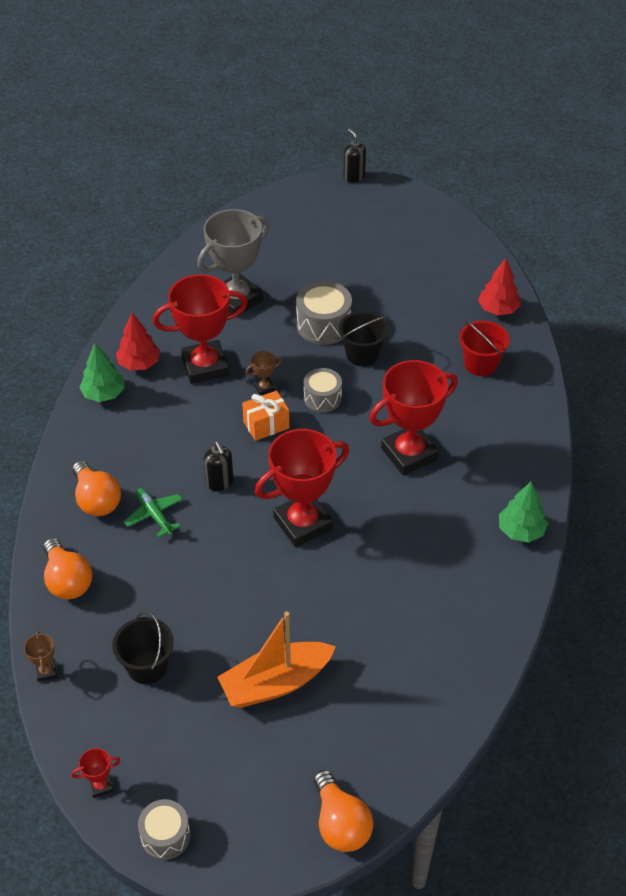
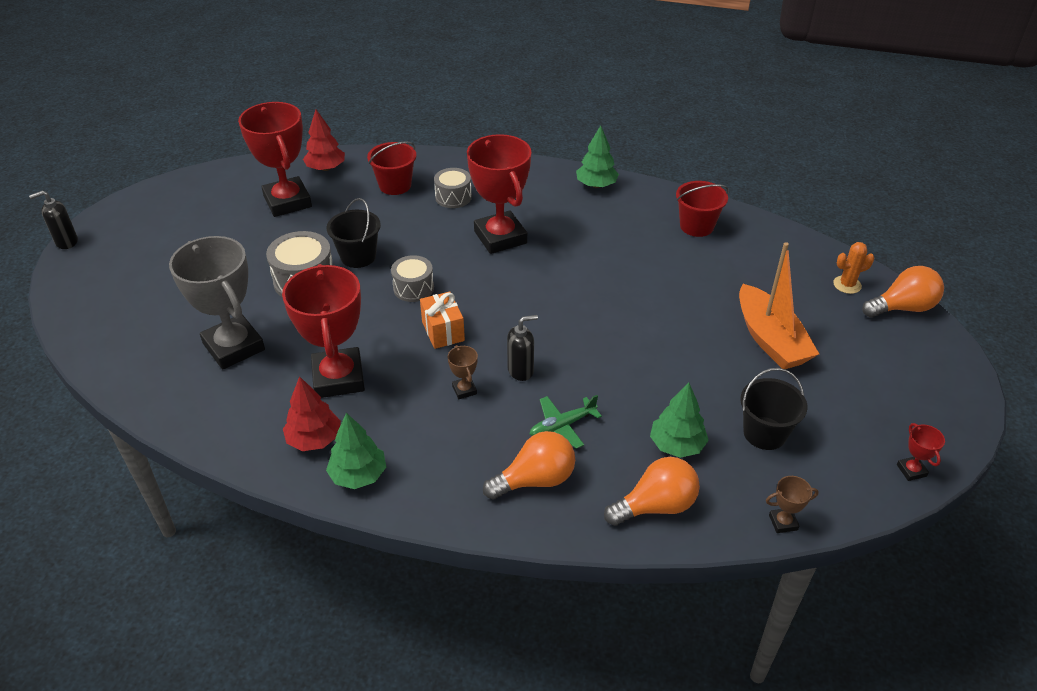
camera: 85 degrees left, 5 degrees down
grey drum [138,799,190,860] -> grey drum moved to [434,168,472,208]
brown trophy [245,351,281,396] -> brown trophy moved to [448,345,478,399]
red trophy [255,429,349,547] -> red trophy moved to [238,102,312,217]
none -> green tree [650,383,709,458]
none -> red bucket [676,181,729,237]
none -> orange cactus [833,242,874,294]

